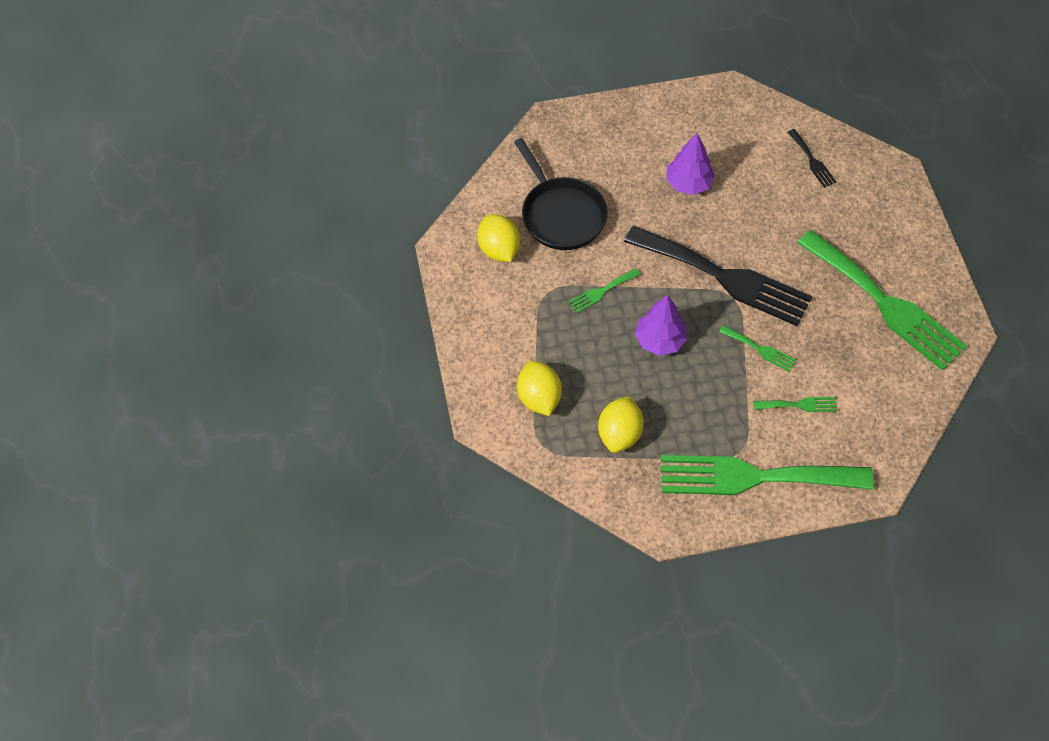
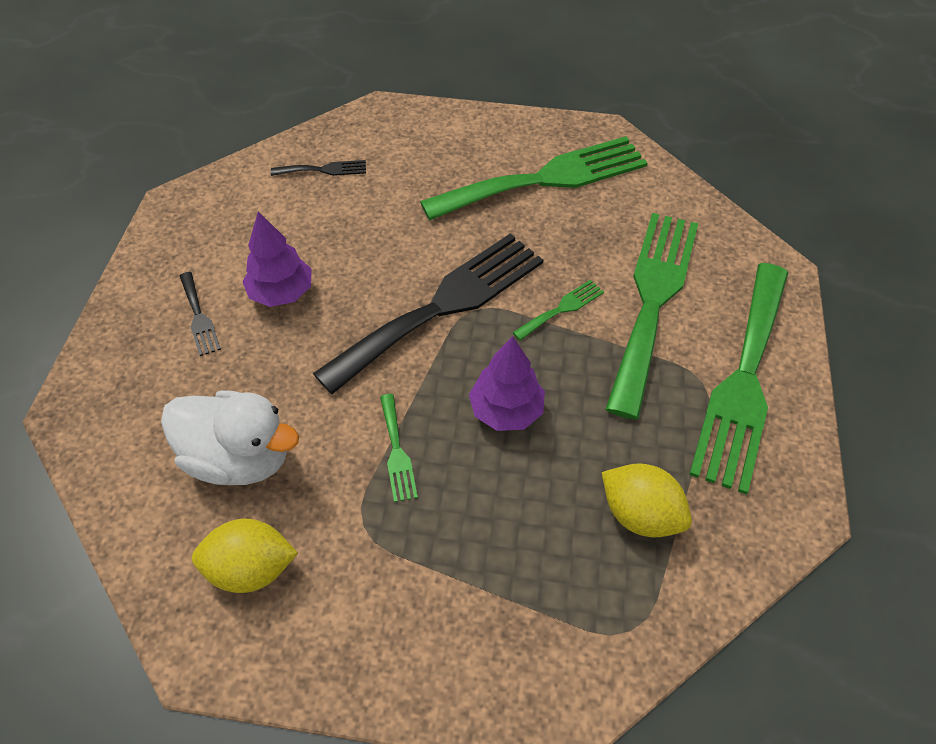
camera: 70 degrees left, 5 degrees down
black pan [514,138,608,250] -> white duck [161,390,299,485]
yellow lemon [517,361,562,416] -> none
green fork [753,397,837,412] -> green fork [605,213,698,420], size x2.46
none -> black fork [180,272,221,356]

